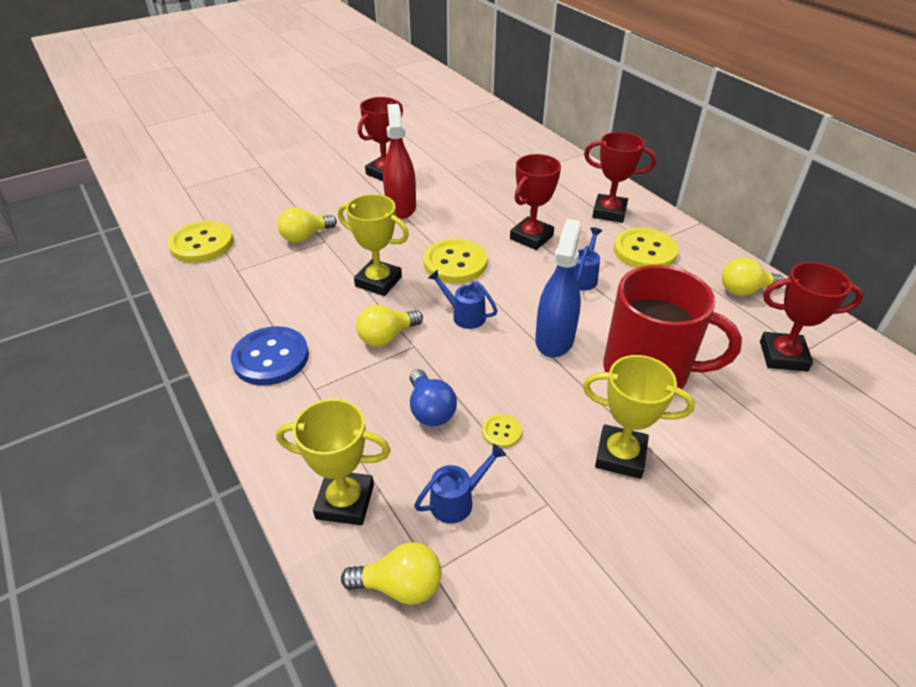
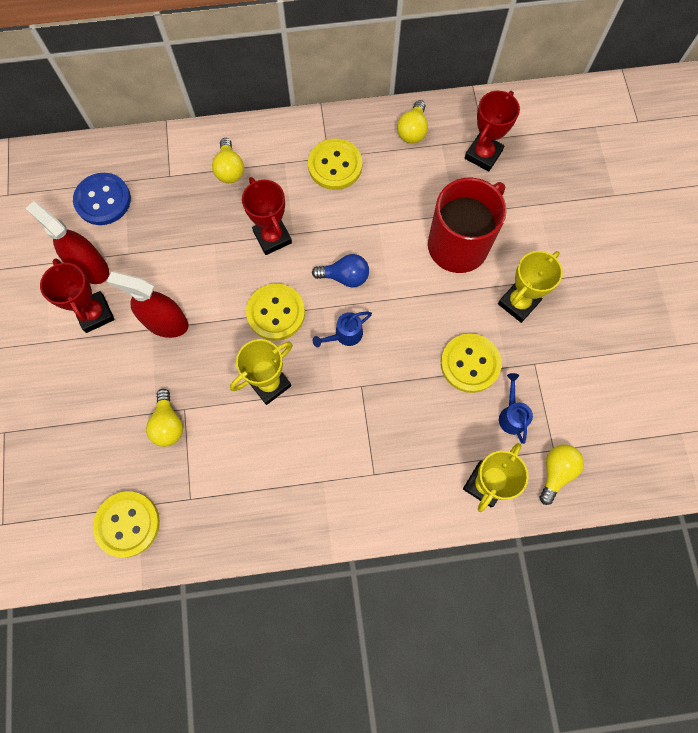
camera: 65 degrees left, 30 degrees up
blue button [231,326,309,386] -> blue button moved to [73,173,131,225]
yellow light bulb [356,305,423,347] -> yellow light bulb moved to [212,138,244,183]
blue light bulb [410,369,457,426] -> blue light bulb moved to [312,254,369,287]
yellow button [482,414,522,448] -> yellow button [441,333,502,393], size x2.11
blue spray bottle [535,219,582,358] -> none
blue watering can [573,227,602,290] -> none
red trophy [584,132,656,223] -> none
none -> red spray bottle [25,201,109,284]

